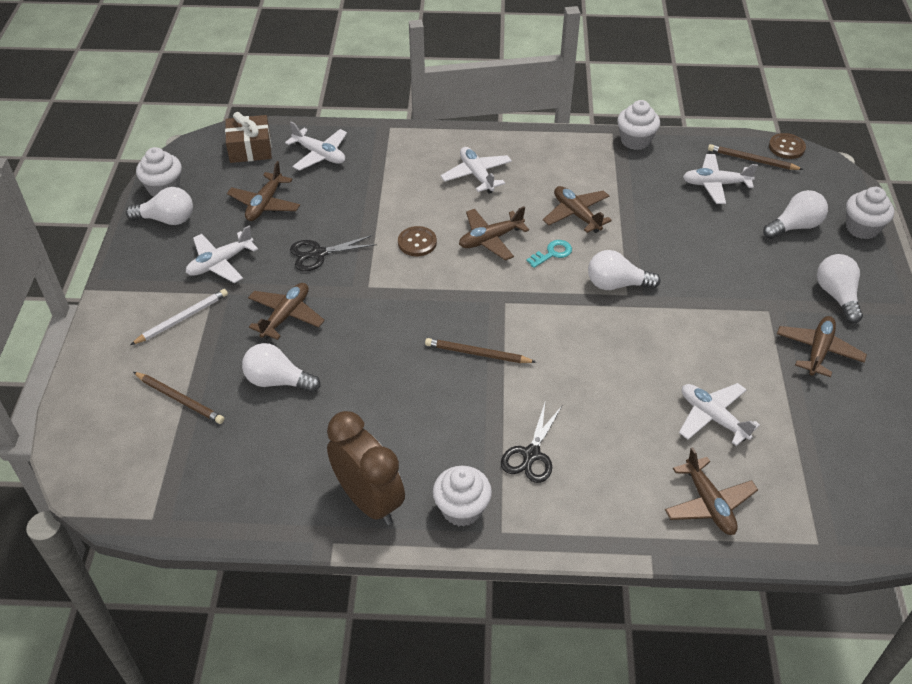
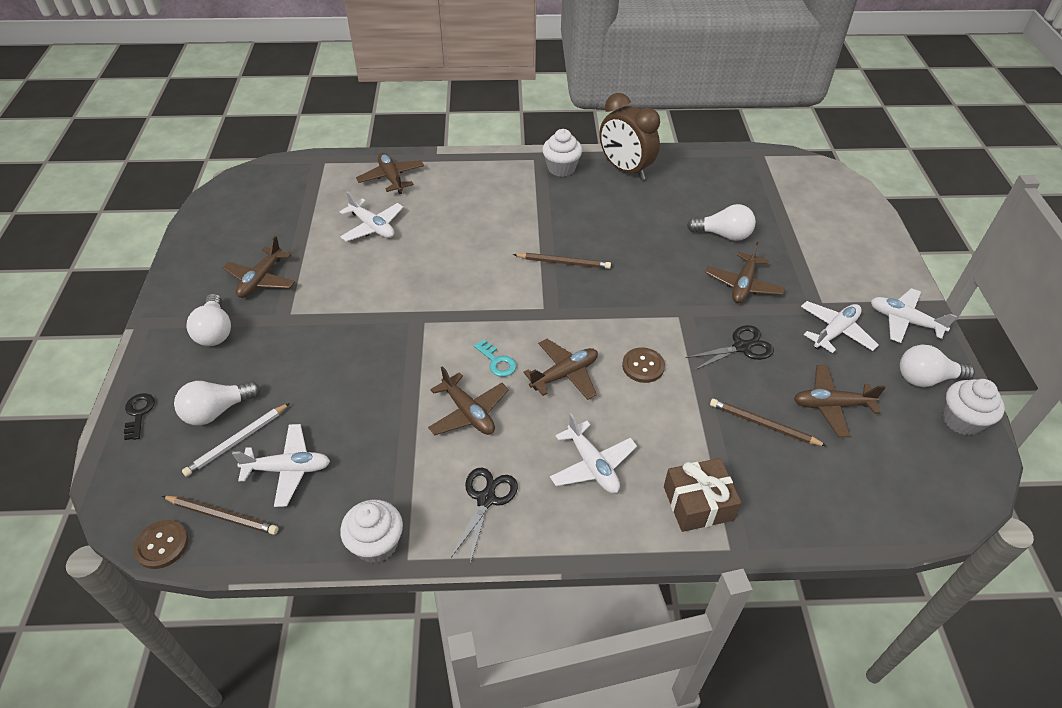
camera: 175 degrees right, 0 degrees up
white pencil [130,289,228,345] -> white pencil moved to [182,403,290,477]
brown pencil [133,372,224,424] -> brown pencil moved to [710,399,827,446]
brown gift [225,112,272,163] -> brown gift moved to [664,458,742,532]
brown plane [227,161,300,221] -> brown plane turned 105 degrees counterclockwise [794,365,886,437]
white plane [285,121,347,171] -> white plane moved to [871,288,957,343]
black scissors [501,403,562,483] -> black scissors moved to [451,468,518,563]
turquoise key [527,240,572,268] -> turquoise key turned 90 degrees counterclockwise [474,340,516,377]
white light bulb [588,250,660,290] -> none
white cupcake [846,187,894,239] -> black key [124,393,155,440]

